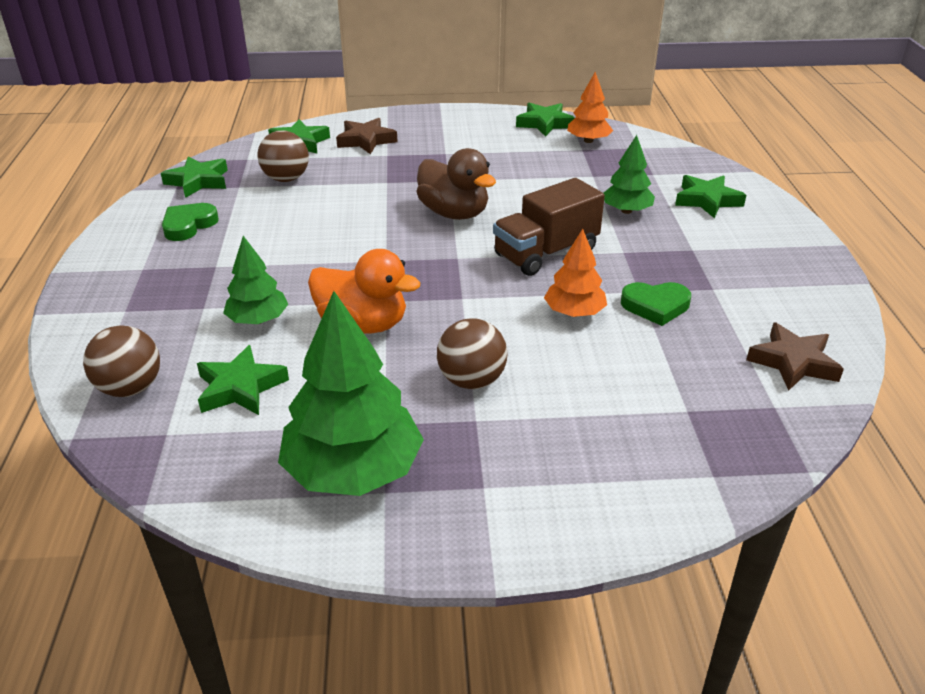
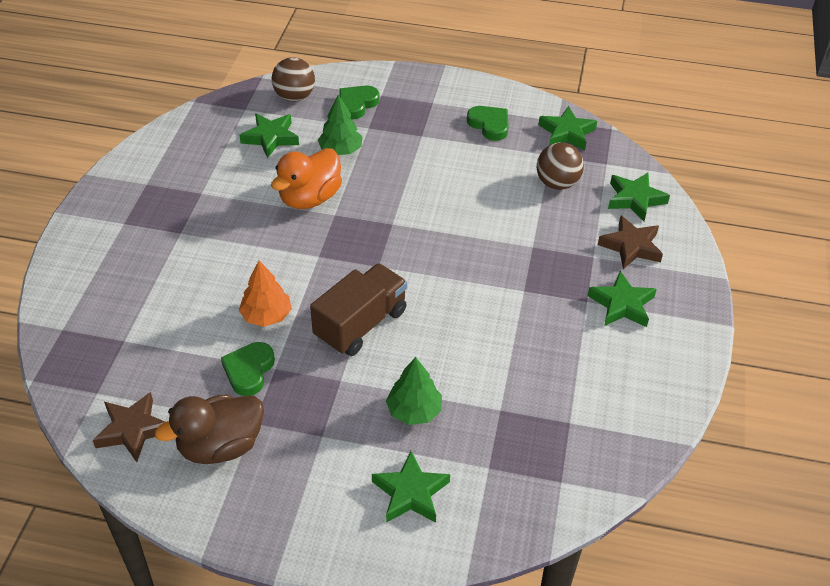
camera: 105 degrees right, 10 degrees up
green tree [278,291,424,496] -> none
brown duck [417,148,496,220] -> brown duck moved to [155,395,264,464]
brown ball [437,318,508,389] -> none
brown truck [493,178,605,276] -> brown truck turned 60 degrees clockwise [310,263,407,356]
green star [516,103,575,137] -> green star moved to [587,271,657,327]
orange tree [567,72,613,143] -> none
none -> green heart [339,85,379,120]

